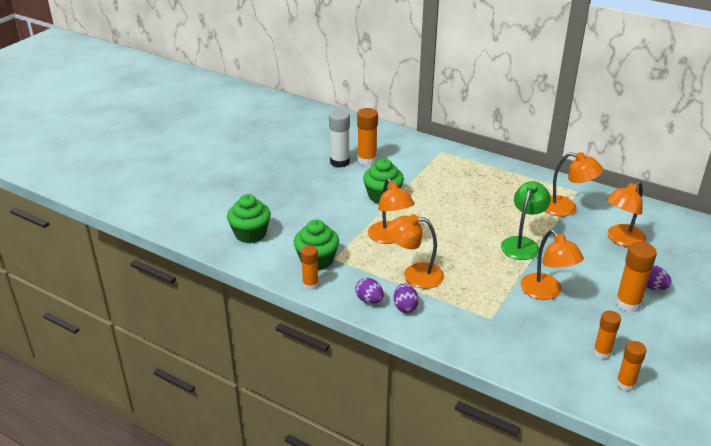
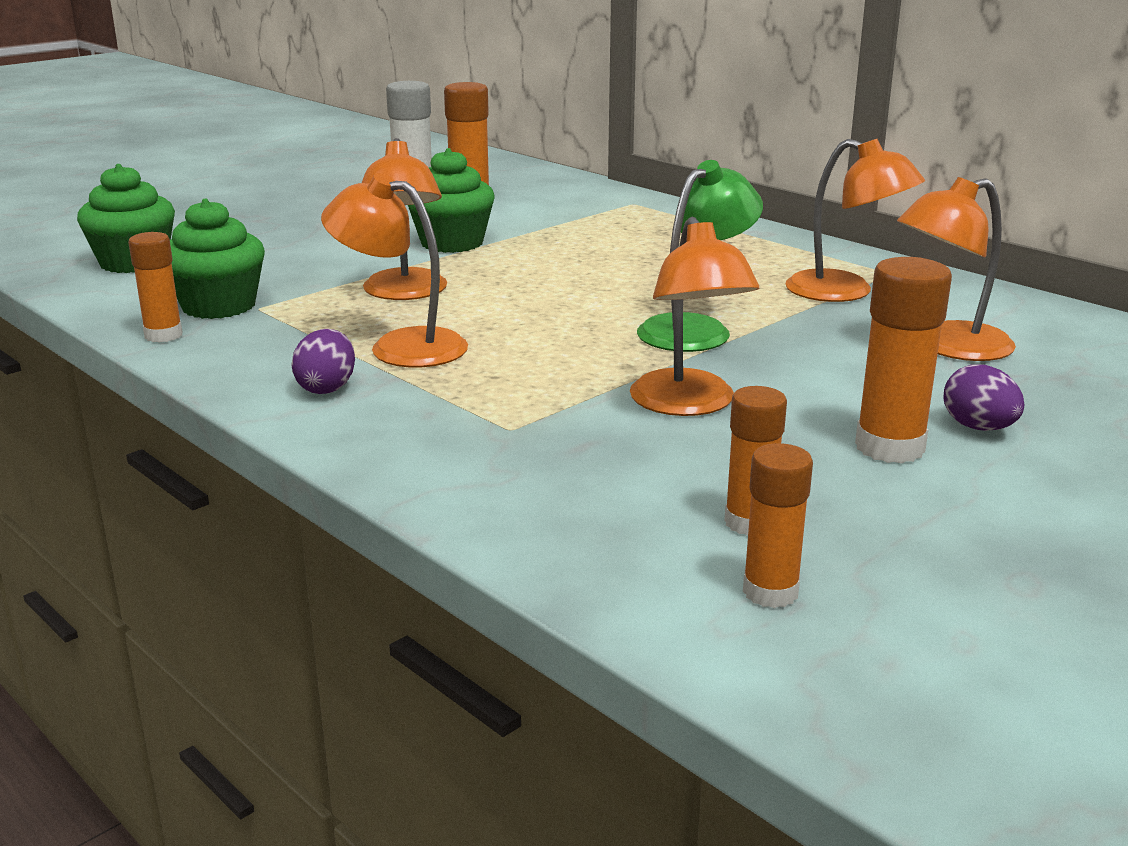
camera: 15 degrees right, 10 degrees down
purple egg [355,278,384,304] -> none

